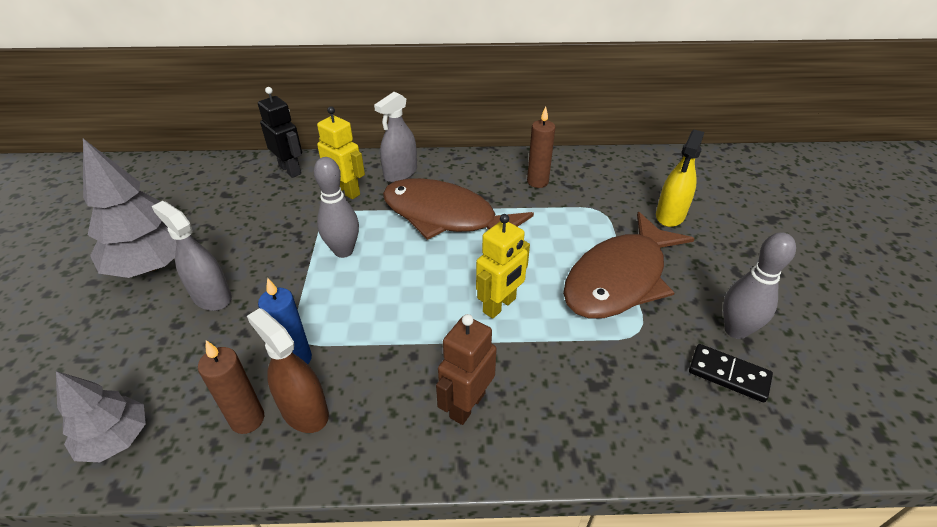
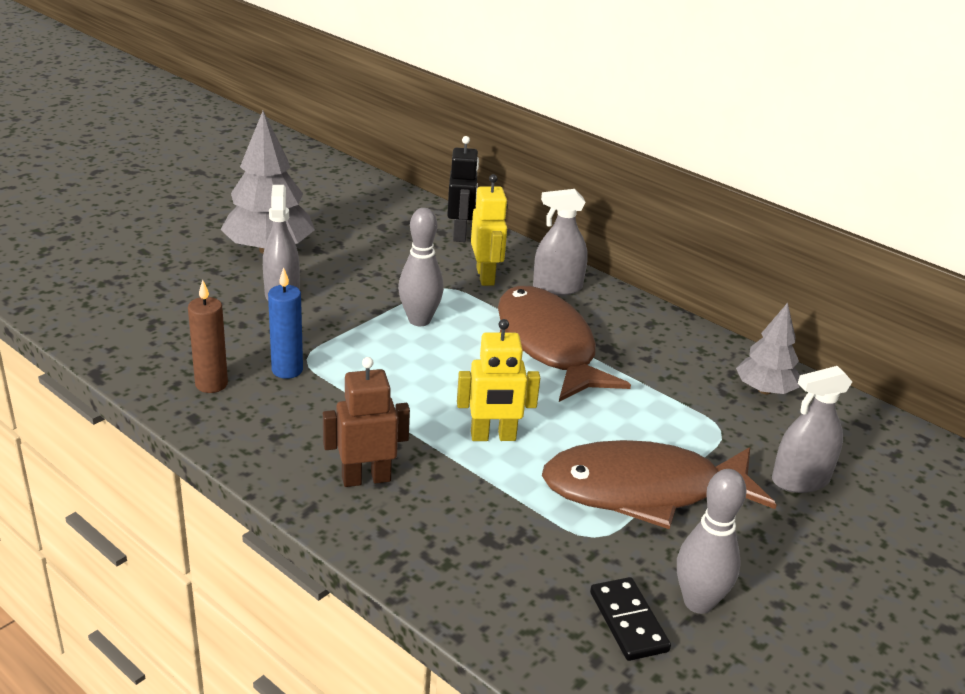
camera: 40 degrees right, 10 degrees down
grey tree [56,371,146,462] -> grey tree moved to [736,303,800,394]
brown spray bottle [247,308,329,433] -> none
brown candle [527,107,556,188] -> none
yellow spray bottle [656,130,704,227] -> grey spray bottle [772,366,852,493]

